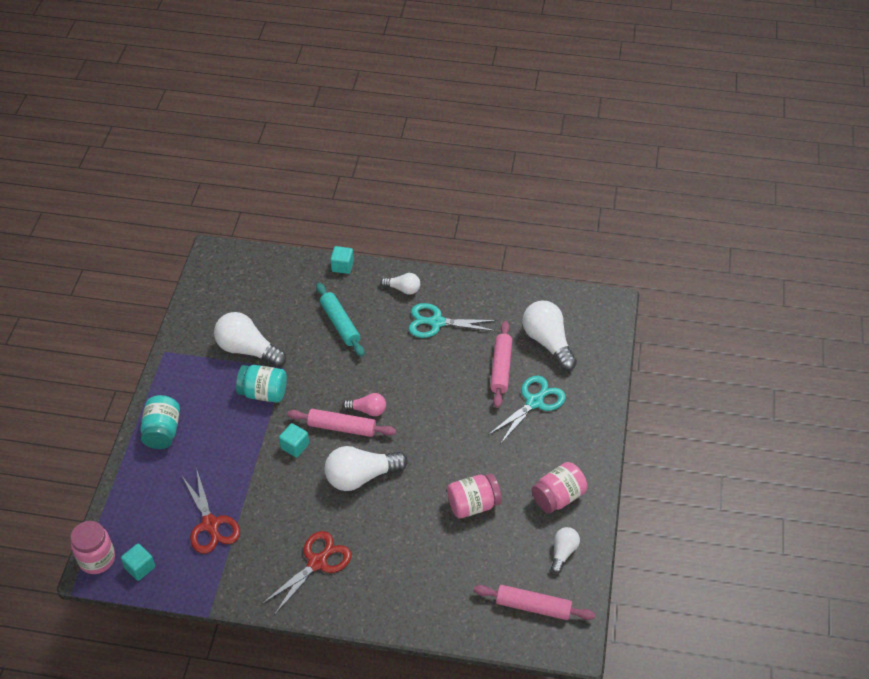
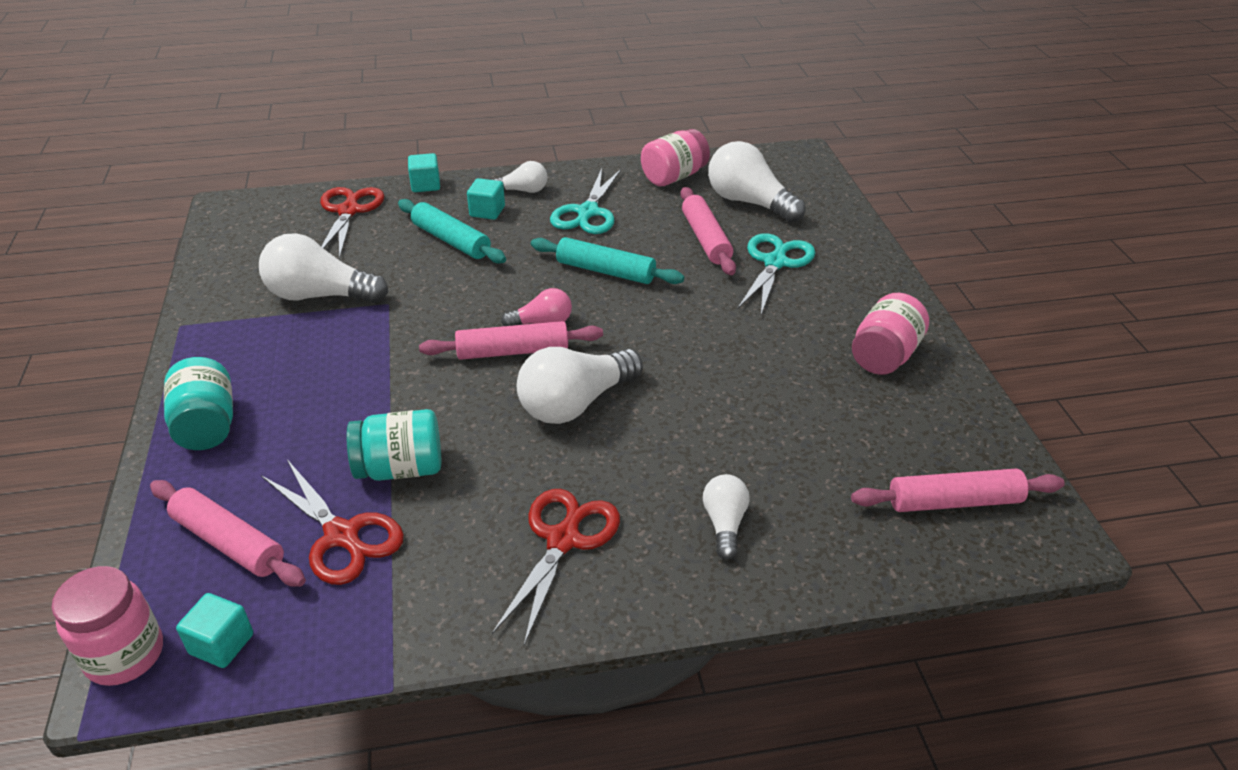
camera: 20 degrees left, 10 degrees down
turquoise jar [236,365,287,403] -> turquoise jar moved to [347,409,441,481]
turquoise cube [279,423,309,457] -> turquoise cube moved to [467,178,505,220]
turquoise scissors [409,303,497,338] -> turquoise scissors turned 60 degrees counterclockwise [550,168,621,234]
pink jar [447,474,502,519] -> pink jar moved to [641,129,710,186]
white light bulb [551,527,580,573] -> white light bulb moved to [703,474,750,560]
none -> pink rolling pin [150,480,306,587]
none -> red scissors [320,187,385,259]
none -> turquoise rolling pin [531,237,684,284]

